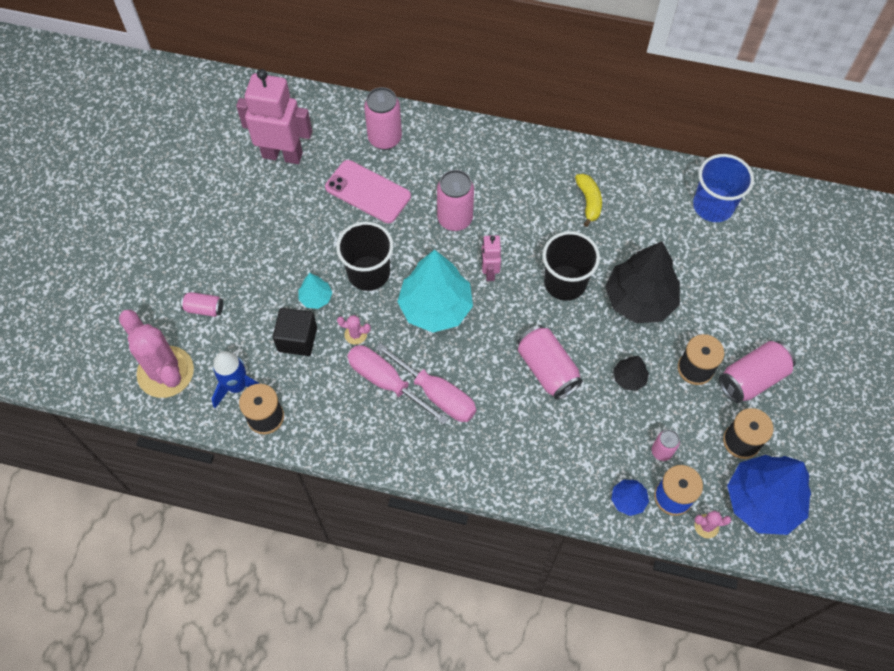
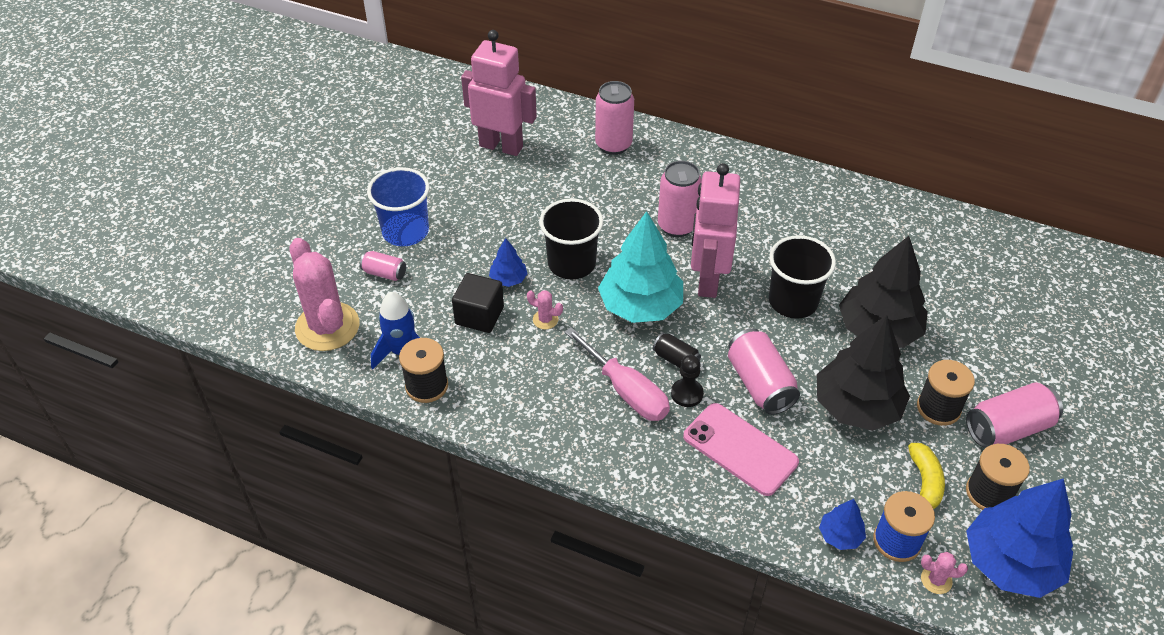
camera: 10 degrees right, 15 degrees down
turquoise tree [299,273,332,309] -> blue tree [489,238,528,287]
pink phone [325,160,411,223] -> pink phone moved to [683,403,799,496]
pink screwdriver [347,345,449,425] -> none
pink robot [481,235,501,281] -> pink robot [691,163,740,298], size x1.97
yellow banana [575,174,602,227] -> yellow banana moved to [908,443,945,509]
black tree [613,356,649,391] -> black tree [817,315,910,431], size x2.17
pink can [652,430,680,461] -> none
blue cup [693,154,754,222] -> blue cup moved to [367,167,430,246]
none -> black can [653,333,701,368]
none -> black pawn [671,355,704,407]

